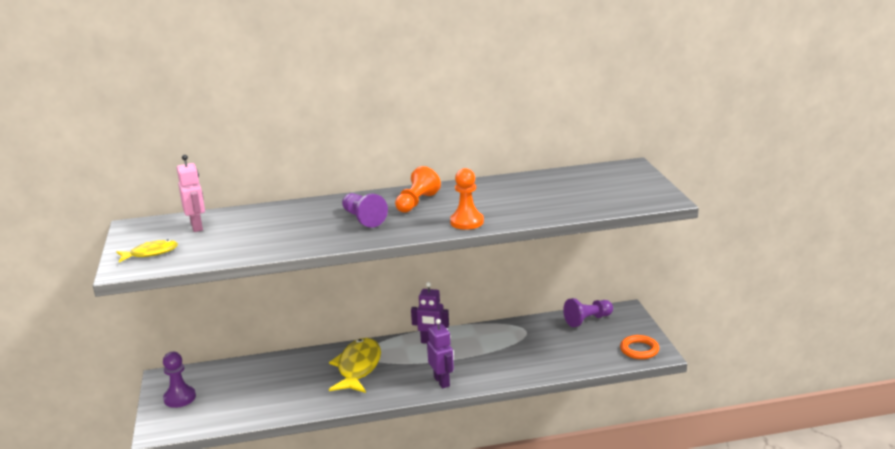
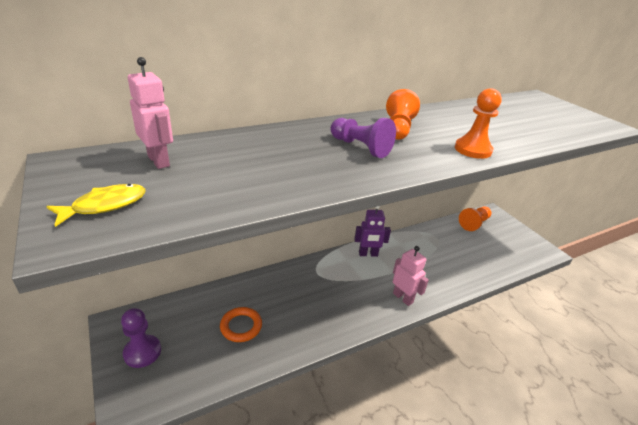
camera: 20 degrees left, 10 degrees up
yellow fish [329,338,381,393] -> none
purple robot [427,319,454,388] -> pink robot [393,246,429,306]
purple pawn [563,298,613,327] -> orange pawn [459,207,491,231]
orange ring [620,335,659,359] -> orange ring moved to [220,307,262,342]

